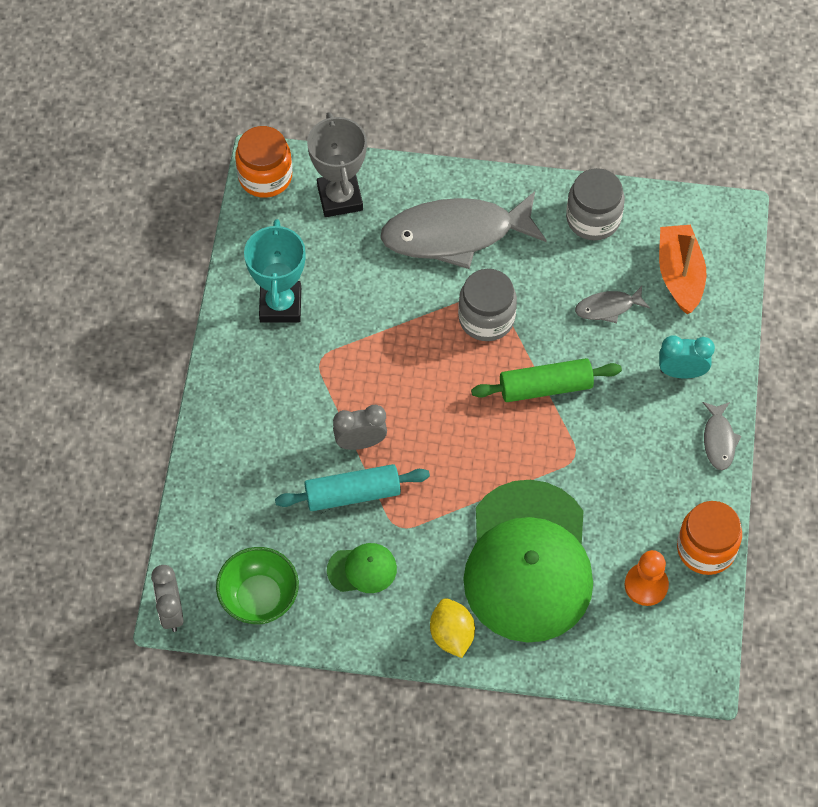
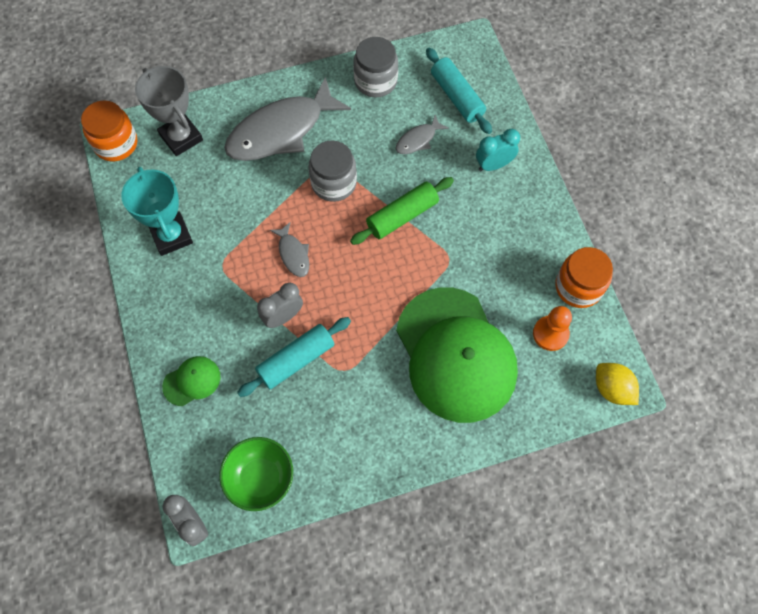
camera: 25 degrees left, 5 degrees up
green cap [327,543,397,593] -> green cap moved to [162,356,221,406]
yellow lemon [430,598,475,658] -> yellow lemon moved to [596,363,639,405]
orange boat [659,225,707,314] -> turquoise rolling pin [426,48,492,134]
grey fish [703,402,742,470] -> grey fish moved to [270,222,309,277]

